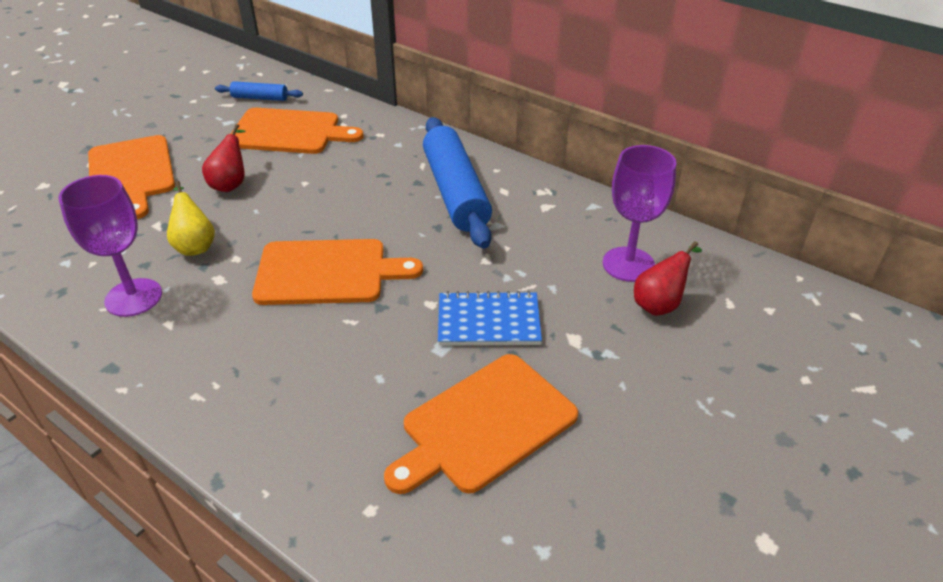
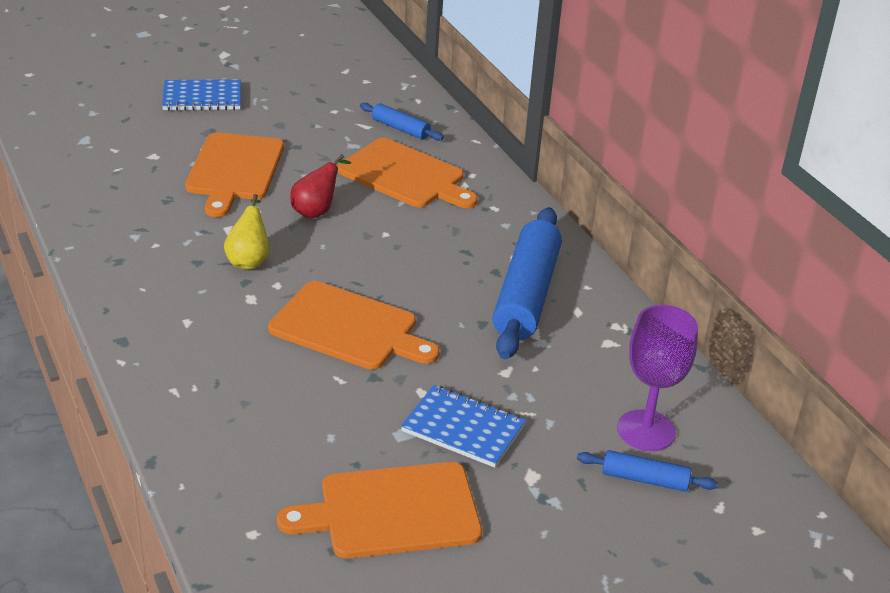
camera: 25 degrees right, 5 degrees down
purple goblet [59,175,162,317] -> none
red pear [634,241,702,316] -> blue rolling pin [577,450,718,492]
none -> blue notebook [162,79,241,111]

